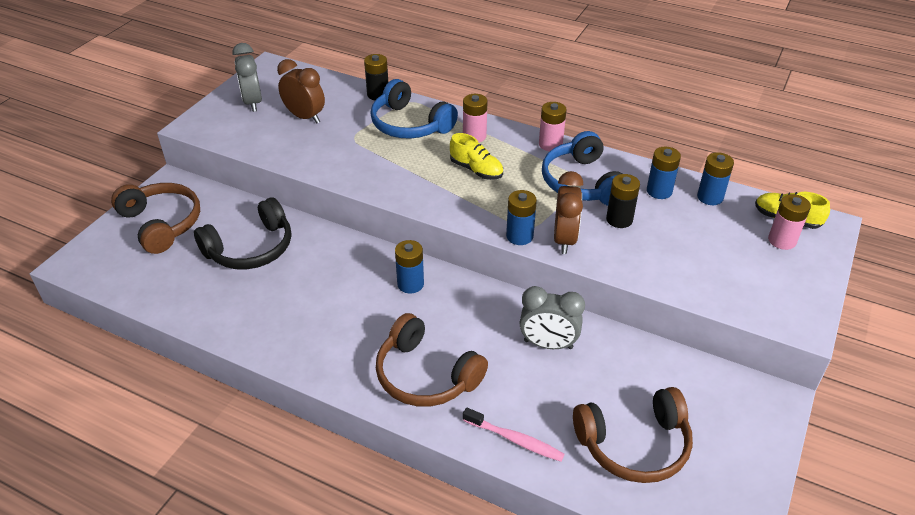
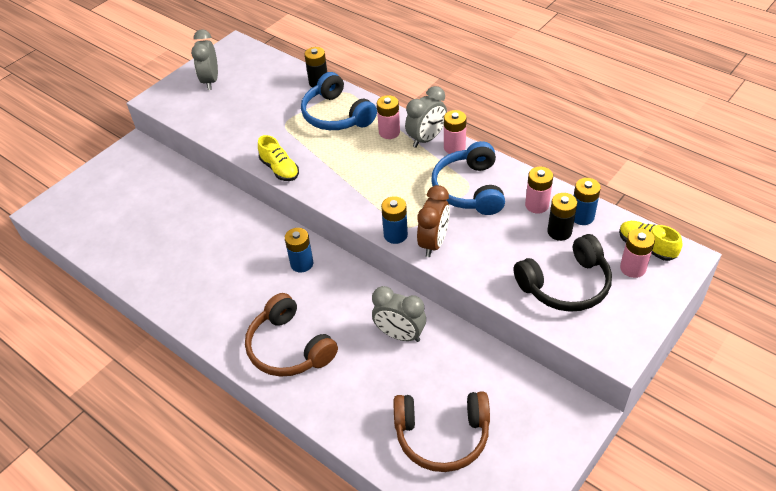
camera: 15 degrees right, 5 degrees up
brown headphones [111,183,200,254] -> none
black headphones [194,197,291,269] -> black headphones moved to [514,234,612,312]
brown clock [277,59,325,123] -> none
yellow shoe [450,133,503,180] -> yellow shoe moved to [258,135,299,181]
pink toothbrush [463,407,565,462] -> none
black battery [606,174,640,228] -> black battery moved to [547,193,577,241]
blue battery [647,147,681,199] -> pink battery [525,167,553,214]
none -> grey clock [405,86,447,148]

